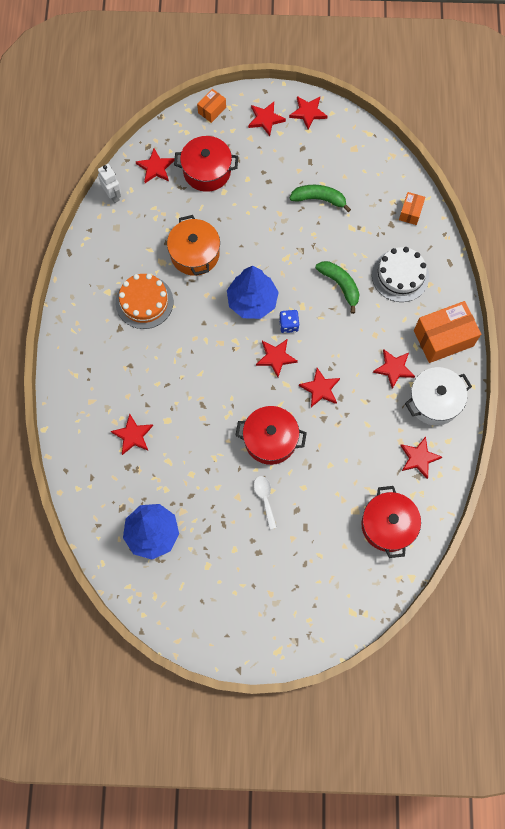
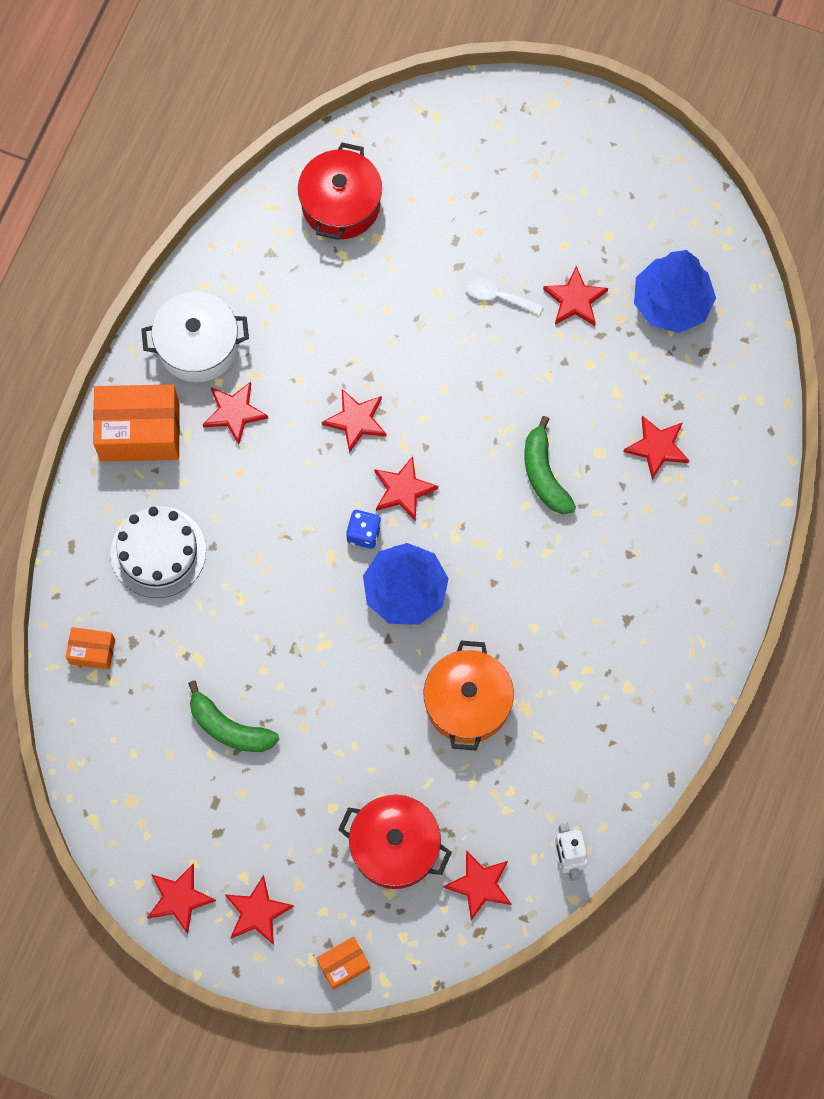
camera: 160 degrees left, 0 degrees up
orange cake [116,274,173,329] -> none
red pot [235,406,307,465] -> none
white spoon [254,476,277,530] -> white spoon turned 105 degrees clockwise [465,276,543,315]
green banana [315,261,359,314] -> green banana moved to [524,416,576,514]
orange box [399,192,425,225] -> orange box turned 60 degrees clockwise [66,627,115,670]
red star [400,437,442,479] -> red star moved to [543,266,608,326]

